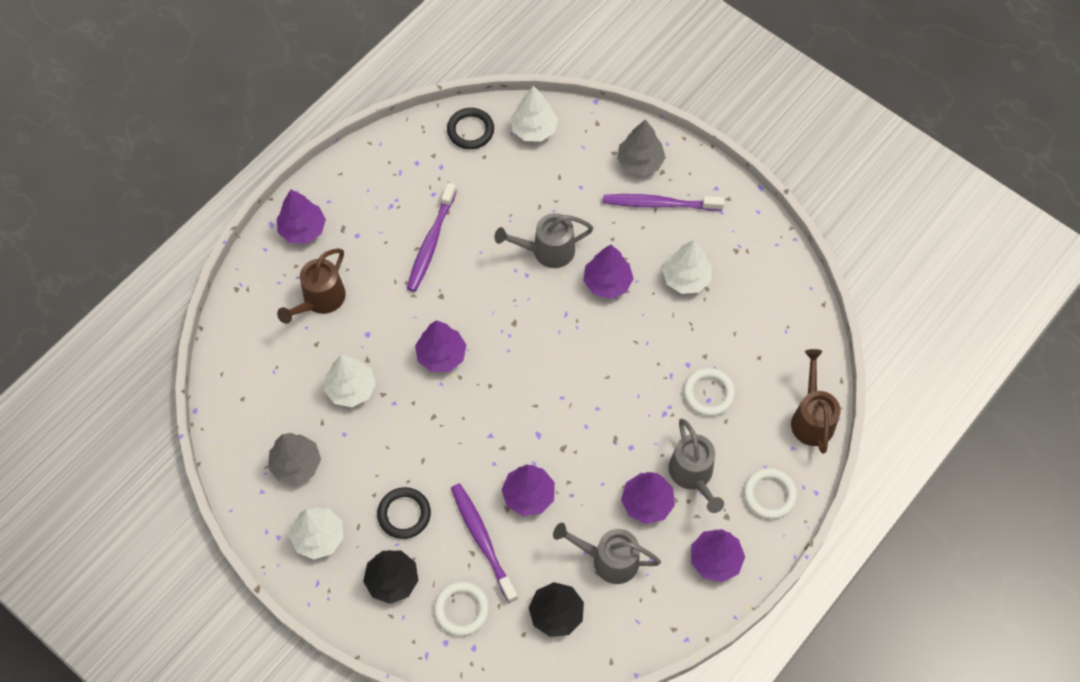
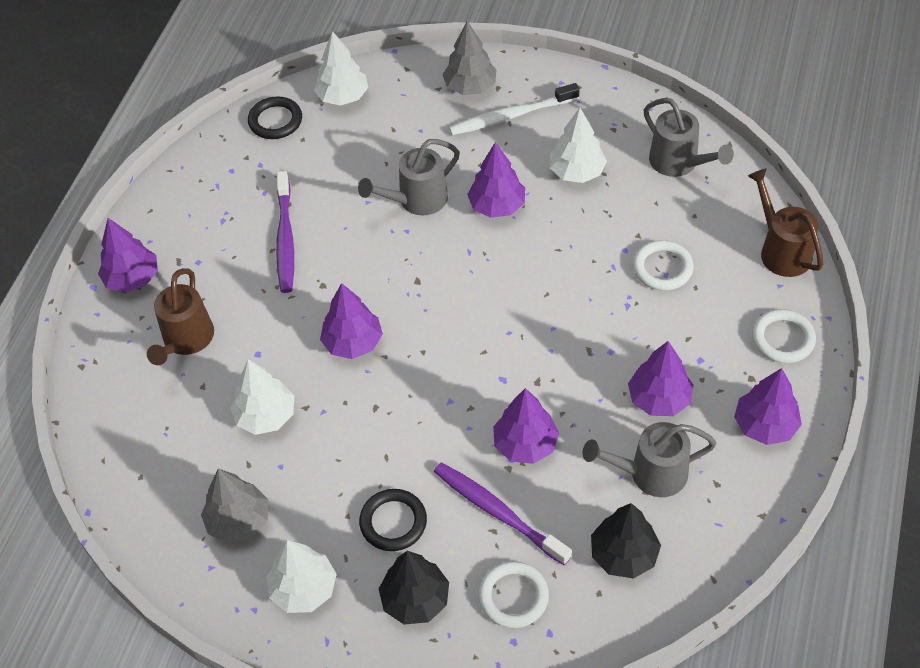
camera: 20 degrees left, 10 degrees down
purple toothbrush [603,194,724,211] -> white toothbrush [449,83,580,136]
grey watering can [669,419,724,513] -> grey watering can moved to [644,98,734,177]

